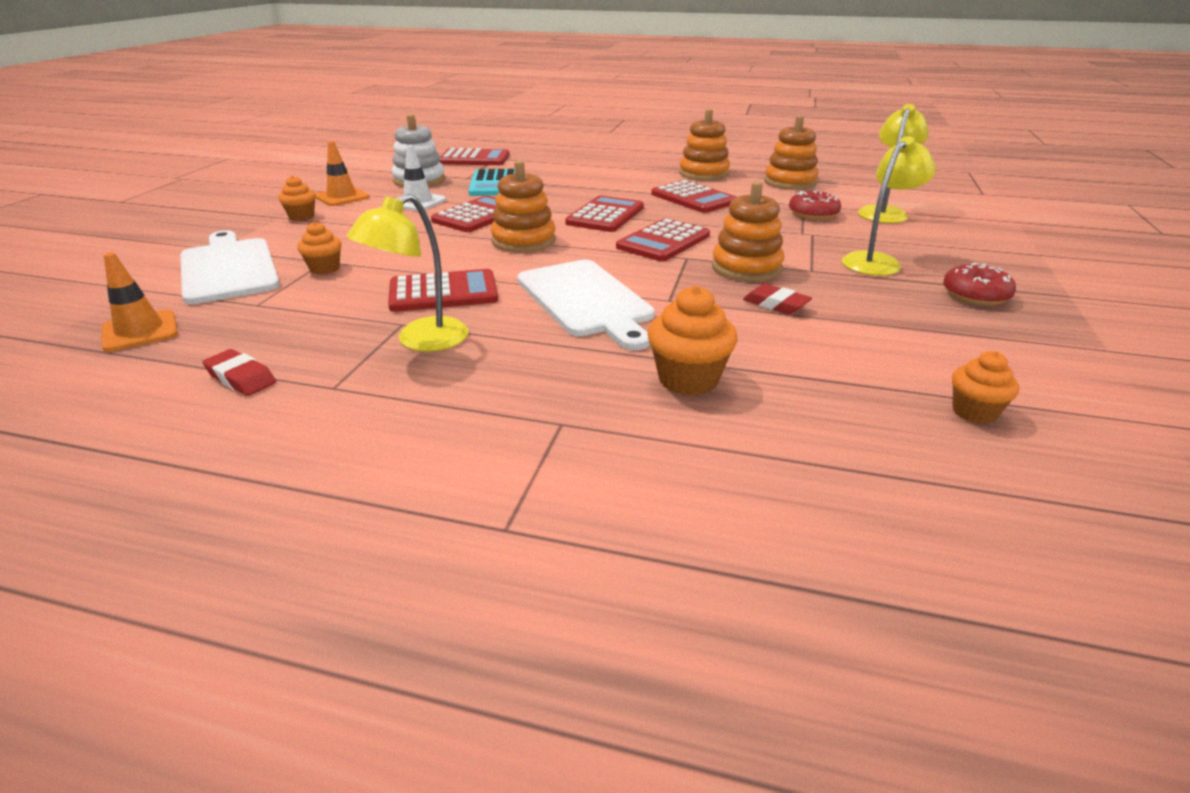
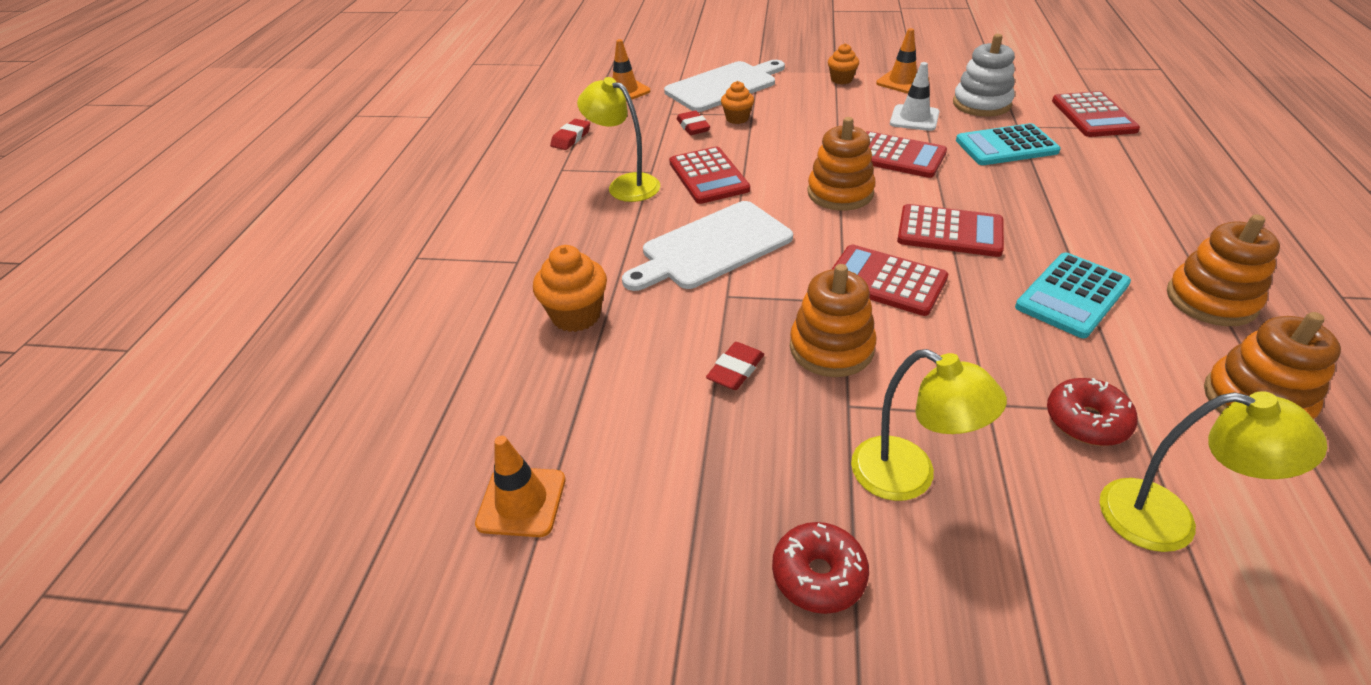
camera: 85 degrees right, 10 degrees up
red calculator [651,180,736,213] -> turquoise calculator [1015,253,1131,338]
orange cupcake [952,351,1019,424] -> orange traffic cone [475,436,565,537]
none -> red eraser [677,110,710,135]

